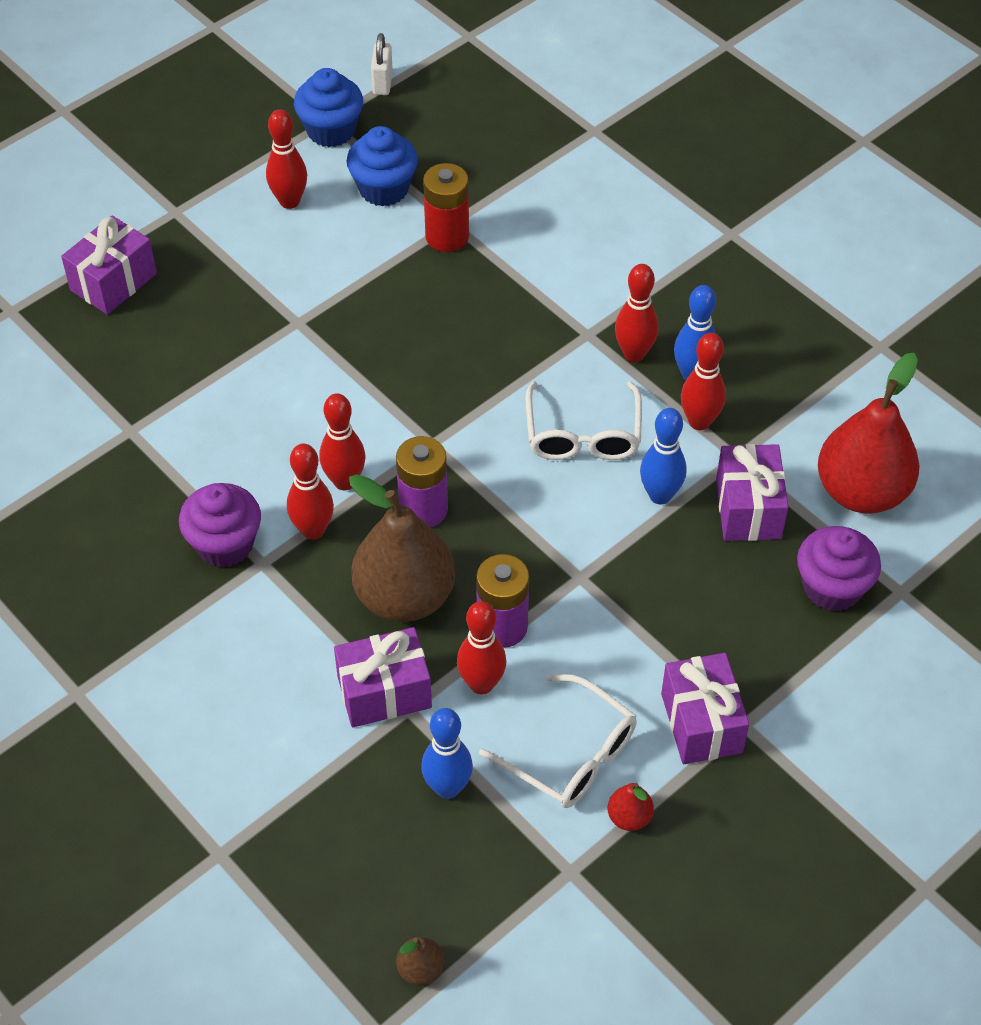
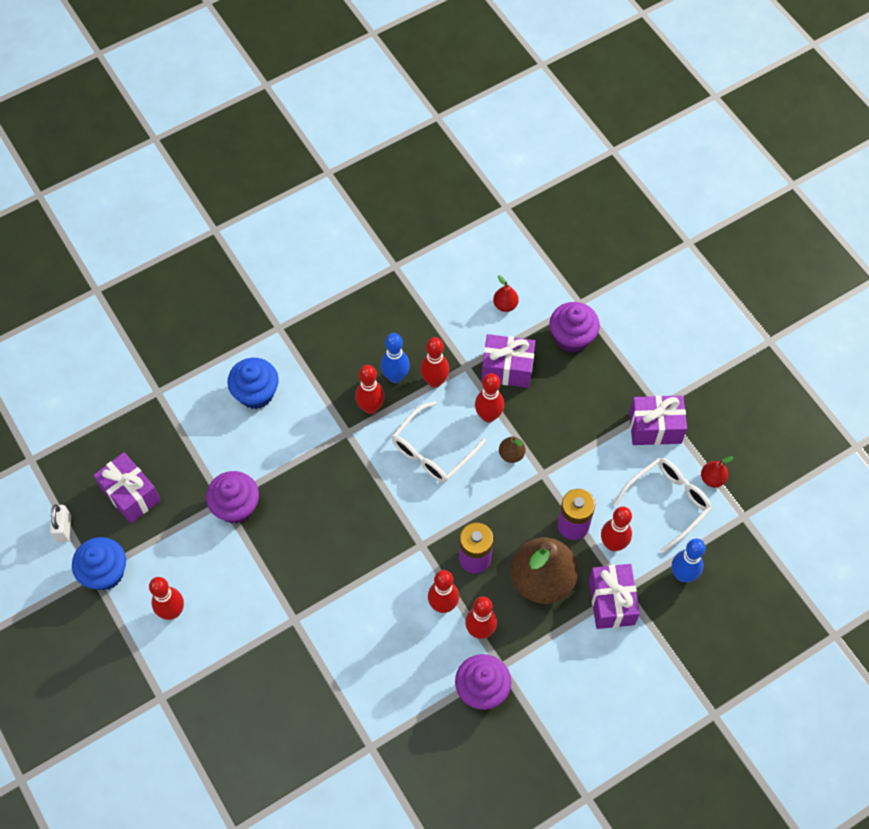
camera: 80 degrees left, 10 degrees up
purple gift [61,215,157,315] -> purple gift moved to [94,452,161,523]
blue cupcake [347,126,418,206] -> blue cupcake moved to [227,358,279,409]
white padlock [371,33,393,95] -> white padlock turned 75 degrees clockwise [50,504,71,542]
brown pear [396,937,445,986] -> brown pear moved to [499,436,525,463]
red battery [423,163,469,252] -> purple cupcake [206,471,259,524]
white glasses [526,381,642,460] -> white glasses turned 120 degrees clockwise [392,401,486,483]
blue bowling pin [640,408,686,505] -> red bowling pin [475,373,504,422]
red pear [818,353,920,514] -> red pear [493,275,519,312], size x0.42

